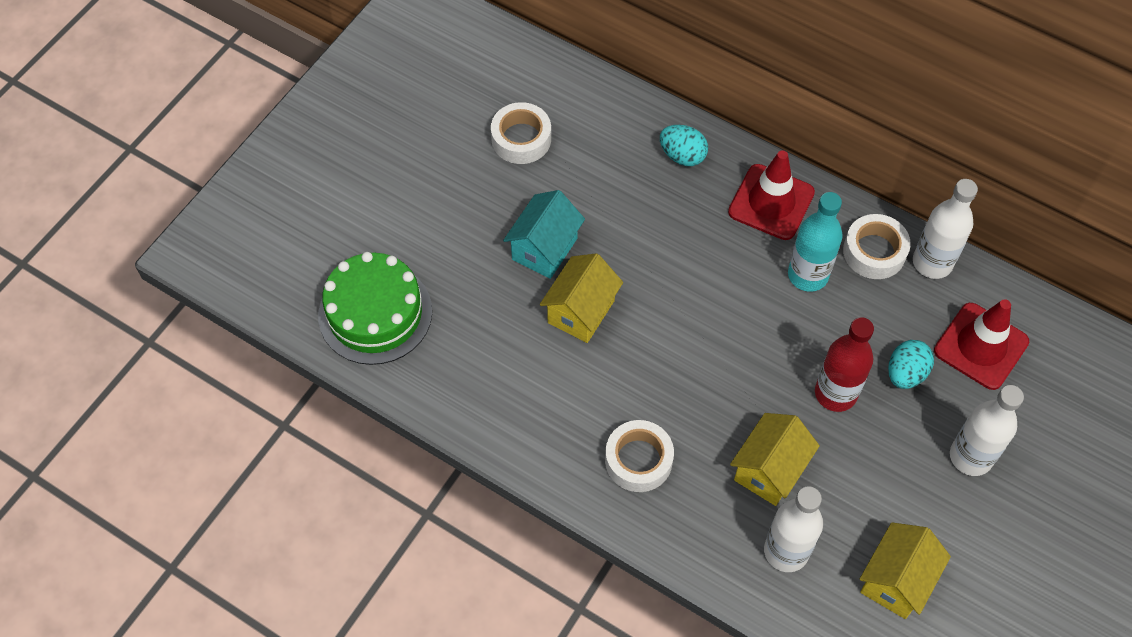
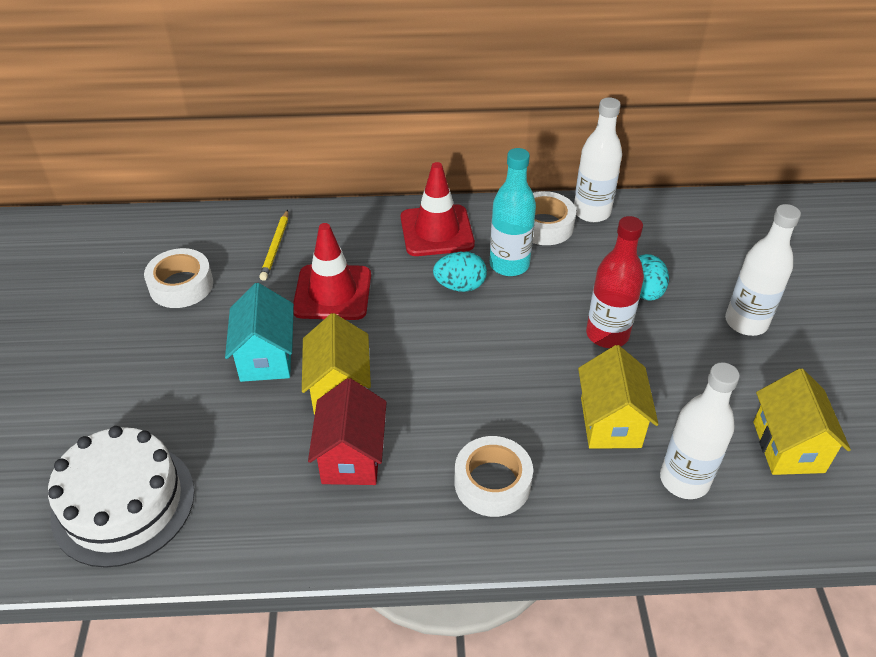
camera: 35 degrees left, 15 degrees down
green cake [318,252,432,365] -> white cake [48,426,195,568]
turquoise egg [660,125,708,166] -> turquoise egg moved to [433,252,487,292]
red traffic cone [934,299,1029,390] -> red traffic cone moved to [293,223,371,320]
none -> yellow pencil [259,210,288,281]
none -> red house [308,378,387,485]

